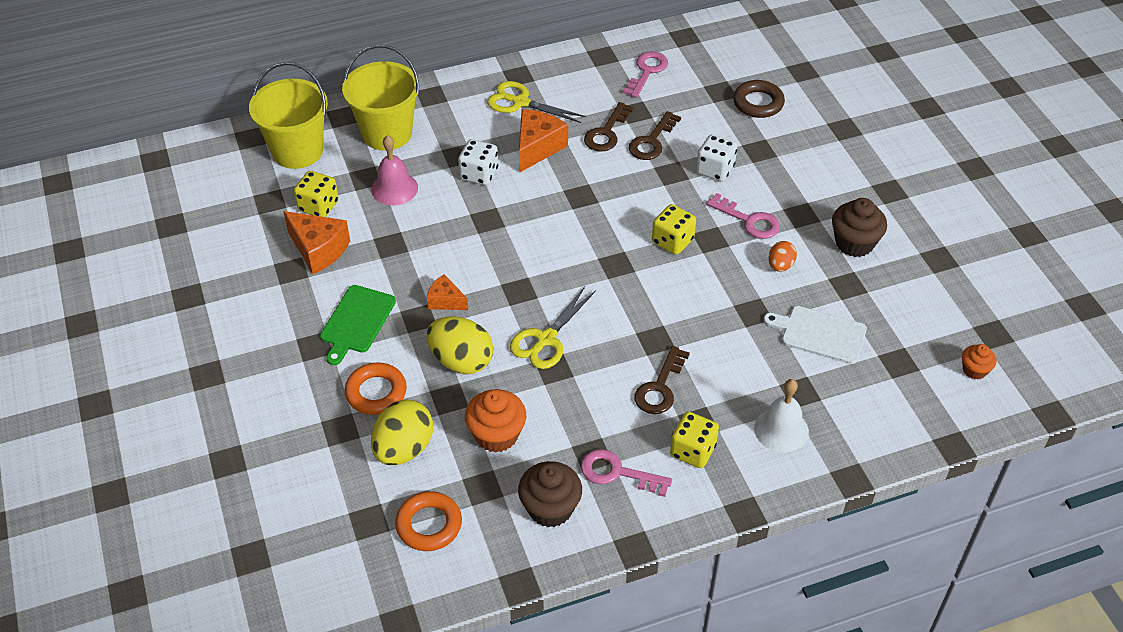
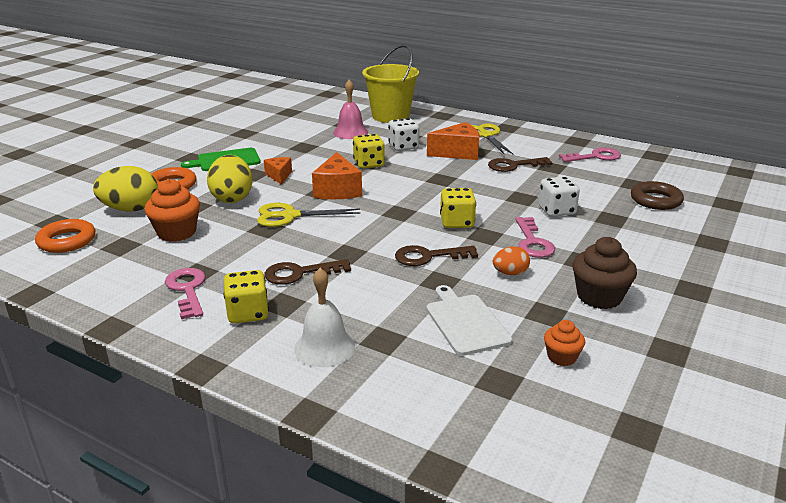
camera: 50 degrees right, 20 degrees down
yellow bucket [249,62,328,169] -> none
orange cheese [283,211,350,274] -> orange cheese moved to [312,152,362,199]
yellow dice [294,171,339,217] -> yellow dice moved to [353,134,385,169]
brown cupcake [518,461,582,528] -> none
brown key [629,111,681,160] -> brown key moved to [395,245,478,266]
orange cupcake [962,344,997,380] -> orange cupcake moved to [544,320,585,366]

